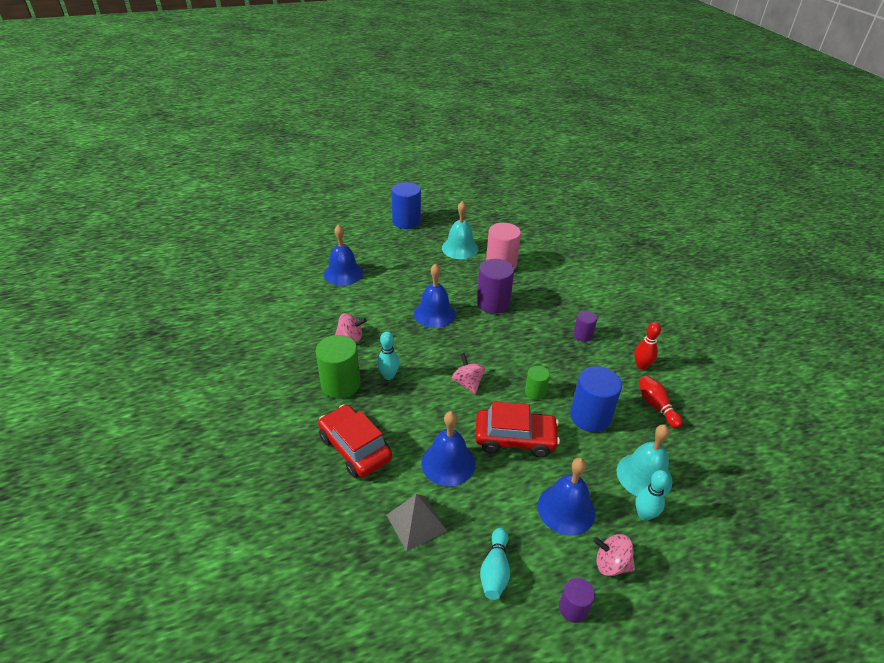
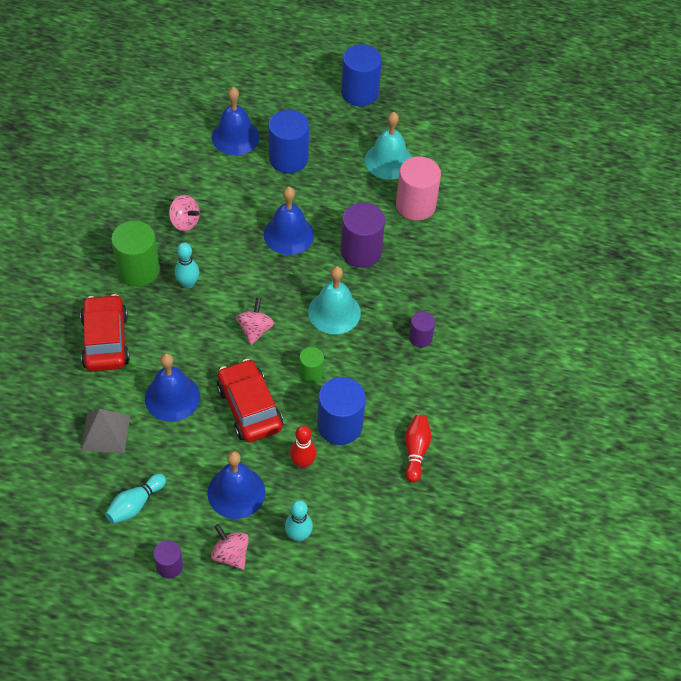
camera: 30 degrees right, 15 degrees up
red car [475,402,560,458] -> red car turned 150 degrees counterclockwise [217,359,283,442]
turquoise bell [617,424,673,496] -> turquoise bell moved to [308,266,361,334]
red bowling pin [634,322,661,370] -> red bowling pin moved to [290,425,317,469]
none -> blue cylinder [268,110,309,173]

